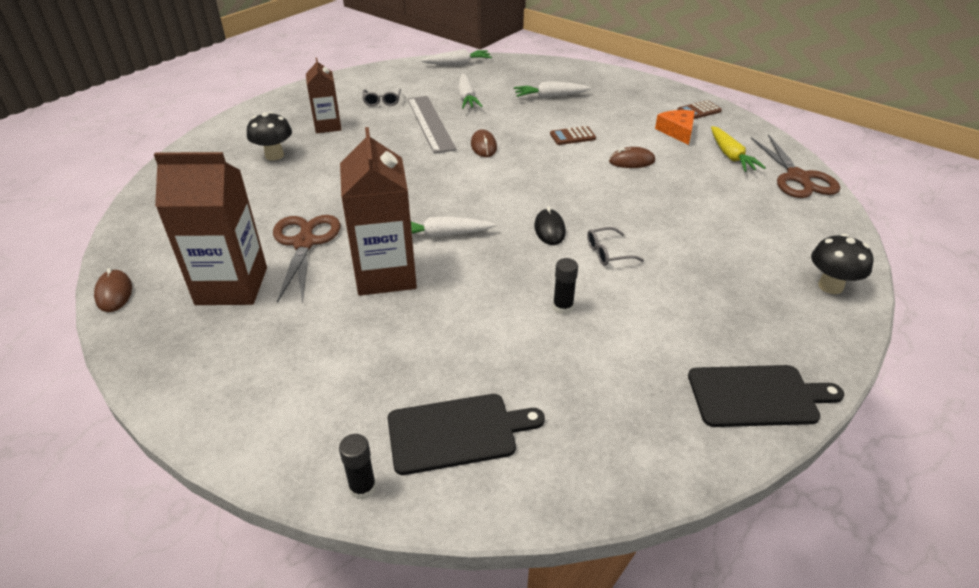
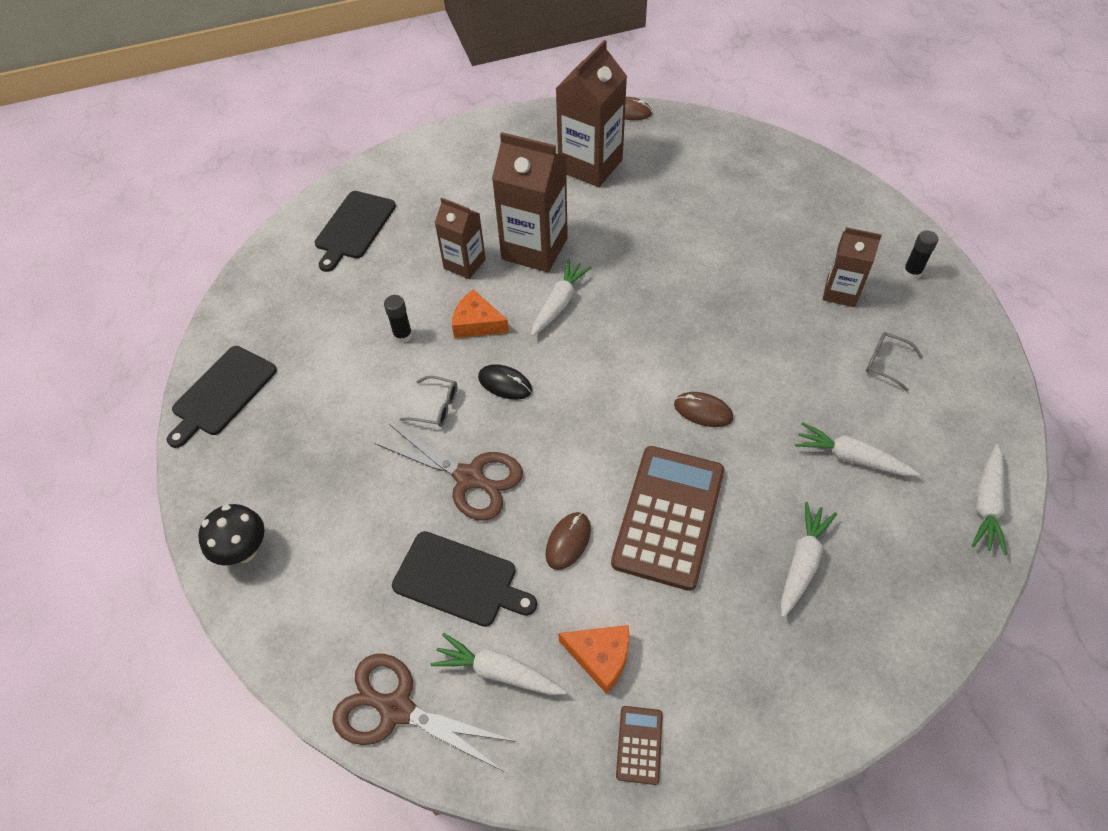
camera: 125 degrees right, 15 degrees up
black mushroom [247,112,292,161] -> none
brown scissors [273,215,340,304] -> brown scissors moved to [375,424,523,521]
black glue stick [339,434,376,500] -> black glue stick moved to [903,230,939,280]
grey ruler [407,96,456,154] -> none
brown calculator [550,126,596,145] -> brown calculator [611,446,724,591], size x2.32
grey glasses [587,227,644,266] -> grey glasses turned 90 degrees clockwise [399,376,457,427]
yellow carrot [711,126,766,172] -> white carrot [430,633,566,695]
none -> black cutting board [392,531,537,627]
none -> brown carton [435,197,486,279]
none -> orange cheese [452,289,509,338]

